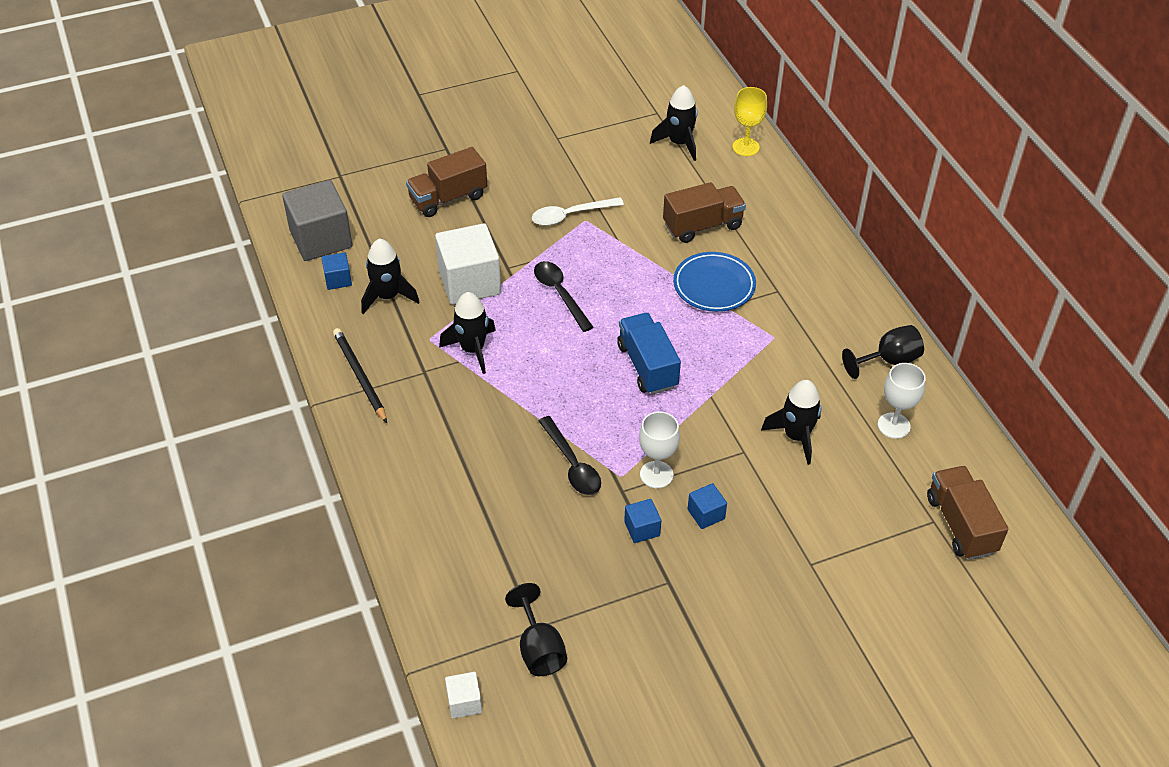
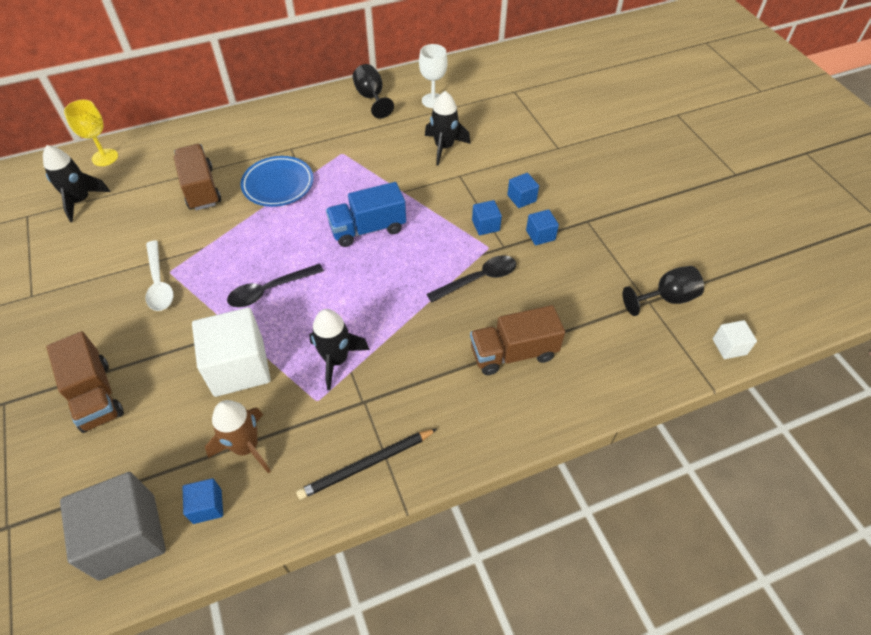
camera: 90 degrees left, 5 degrees up
black rocket [361,238,419,314] -> brown rocket [205,400,271,473]
white goblet [639,412,680,488] -> blue cube [472,200,502,235]
brown truck [927,466,1008,560] -> brown truck moved to [470,305,565,375]

